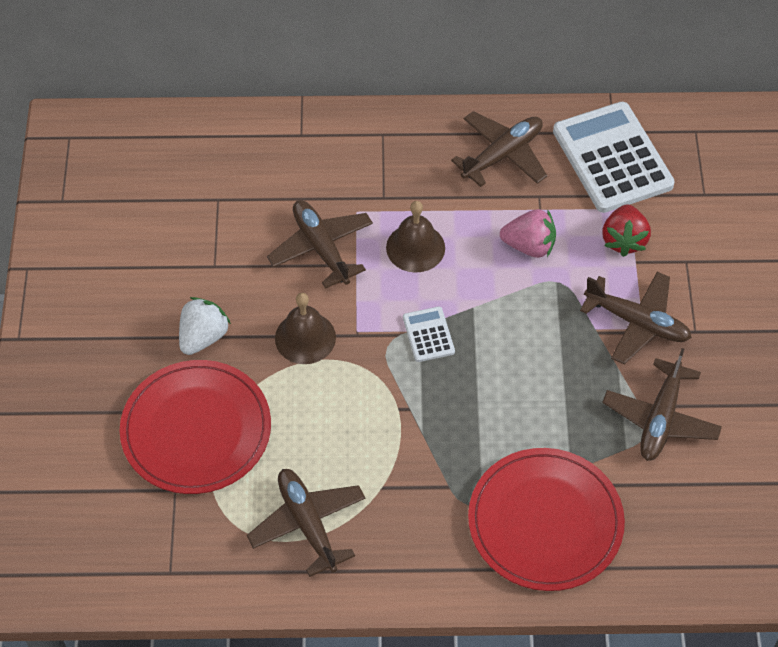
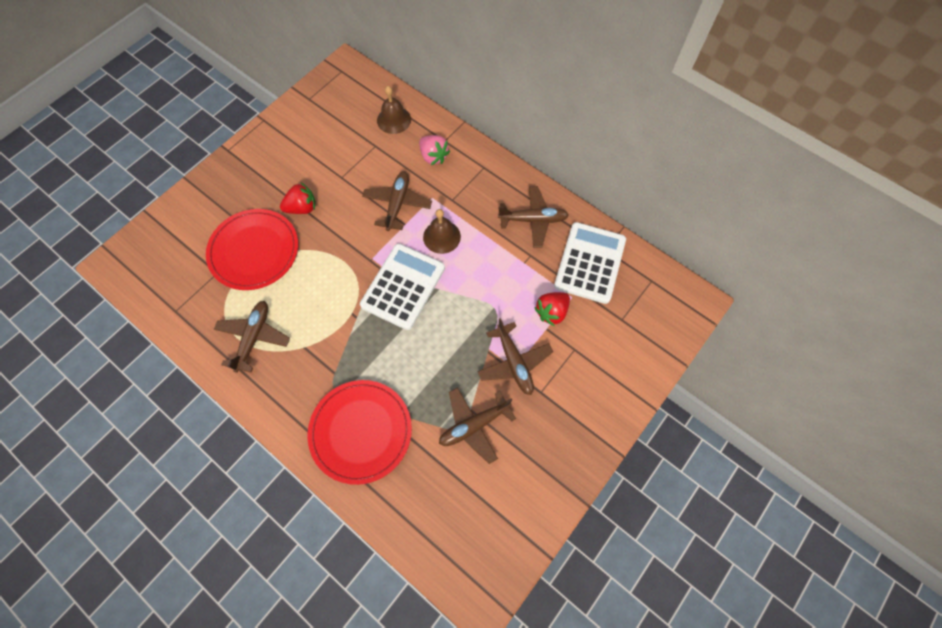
camera: 40 degrees right, 10 degrees up
white strawberry [179,297,231,355] -> red strawberry [280,183,316,214]
brown bell [275,293,336,364] -> brown bell moved to [377,86,411,134]
white calculator [403,307,455,362] -> white calculator [360,243,445,330], size x2.19
pink strawberry [500,209,556,258] -> pink strawberry moved to [419,135,450,165]

